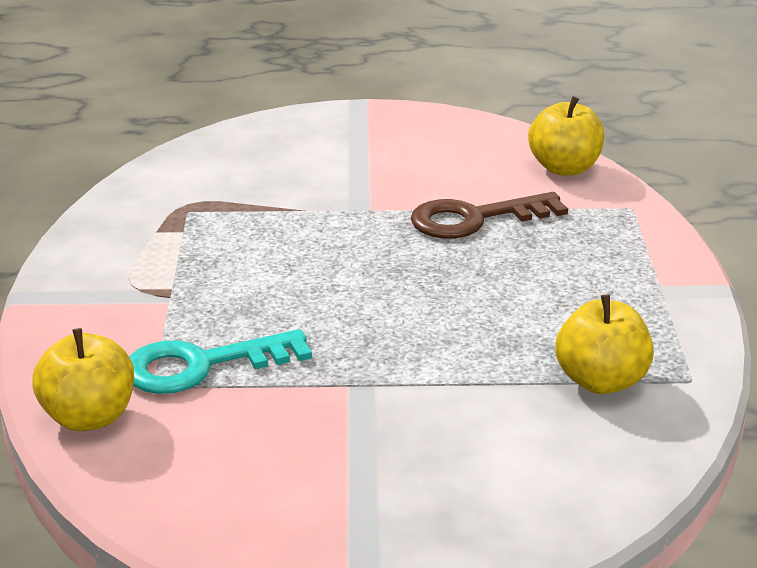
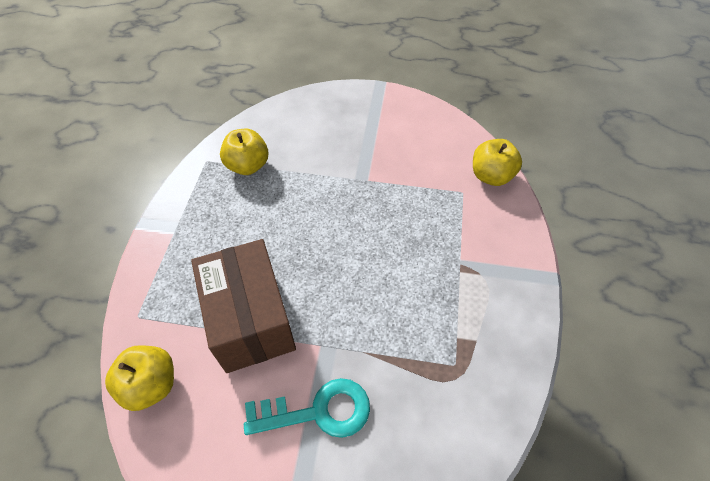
camera: 170 degrees left, 25 degrees up
turquoise key [129,329,312,394] -> turquoise key moved to [244,378,370,438]
brown key [411,192,568,239] -> brown box [191,239,296,373]

